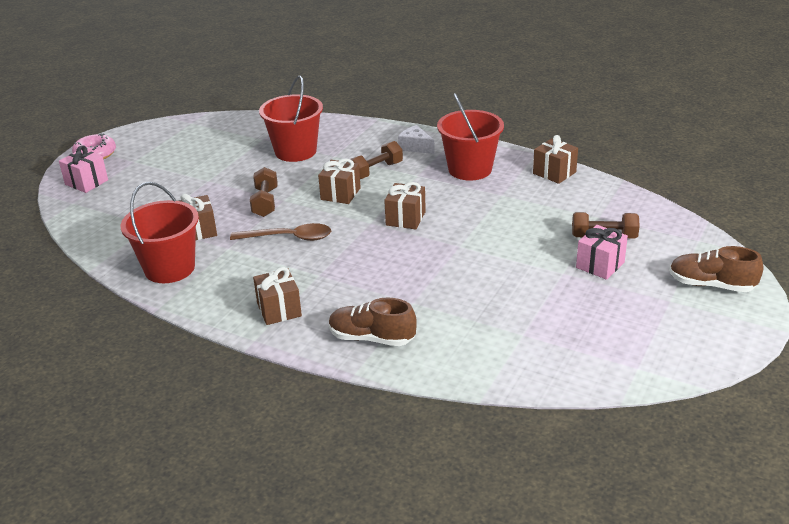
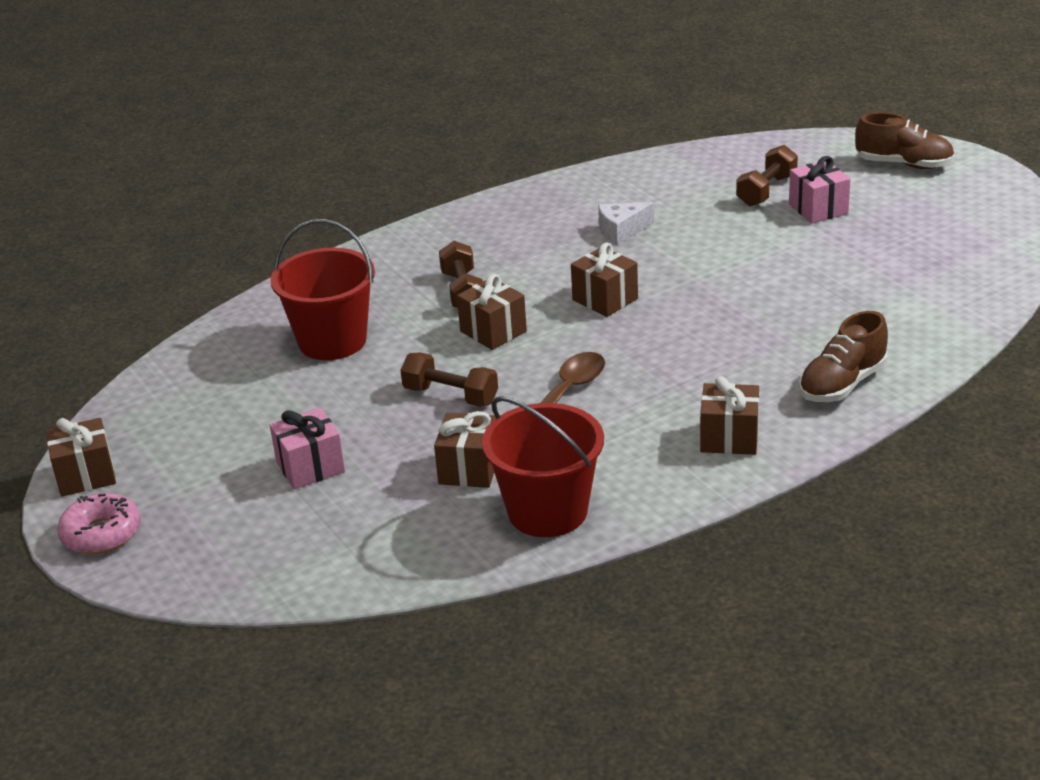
camera: 60 degrees left, 0 degrees up
pink gift [59,145,108,193] -> pink gift moved to [270,408,345,489]
white cheese [398,125,435,154] -> white cheese moved to [598,202,654,245]
red bucket [437,93,504,181] -> none
brown gift [533,135,578,184] -> brown gift moved to [46,418,116,497]
brown shoe [669,246,763,292] -> brown shoe turned 120 degrees counterclockwise [855,112,955,169]

